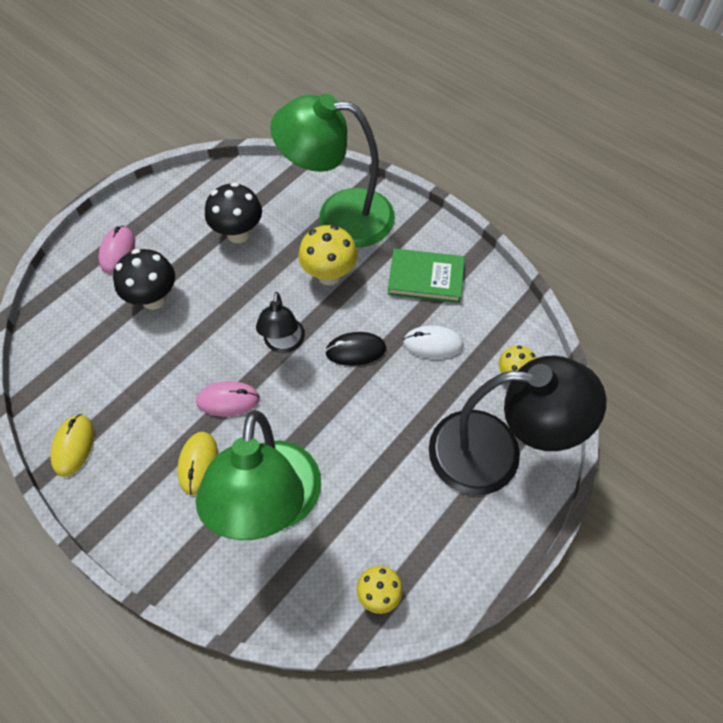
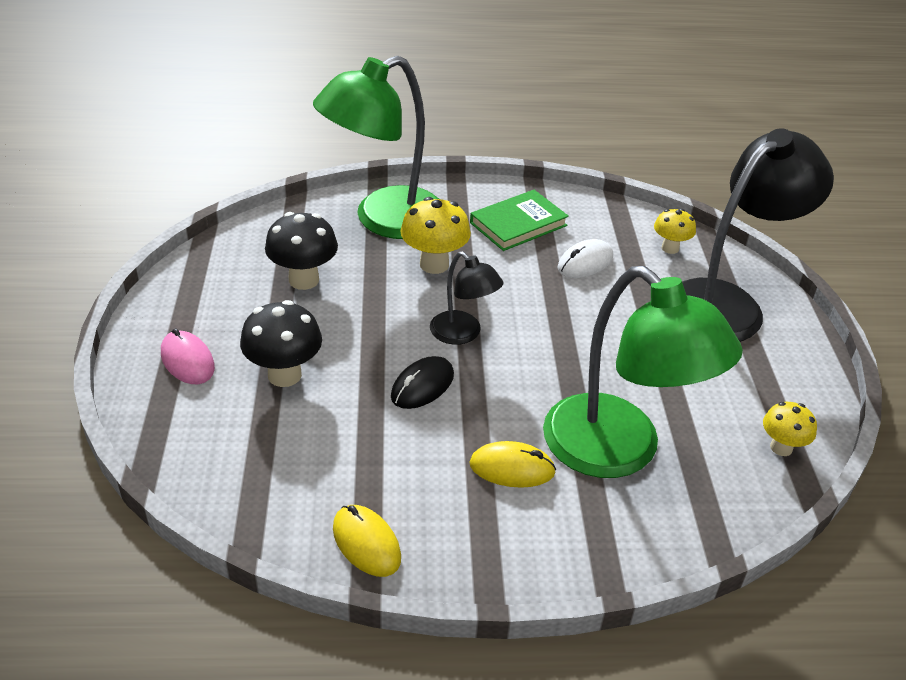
camera: 45 degrees left, 20 degrees down
yellow mouse [177,432,218,495] -> yellow mouse turned 45 degrees counterclockwise [470,441,556,488]
pink mouse [196,381,260,417] -> none
black mouse [325,332,386,366] -> black mouse moved to [391,356,454,409]

